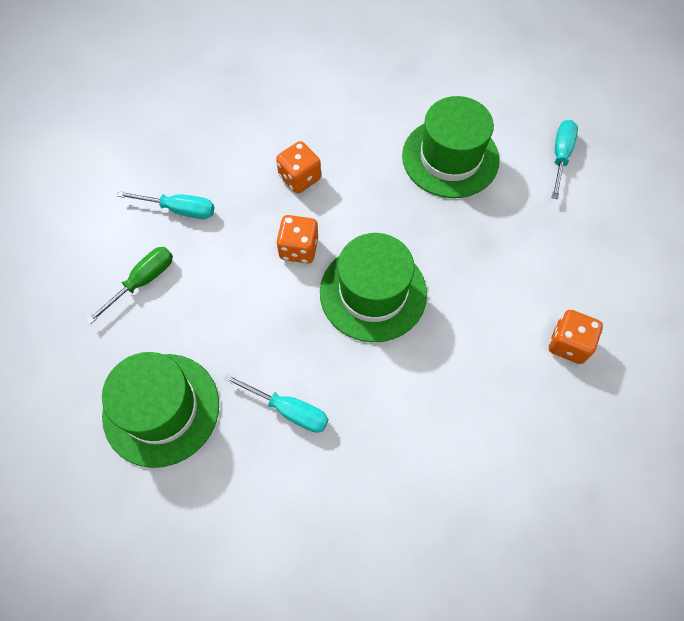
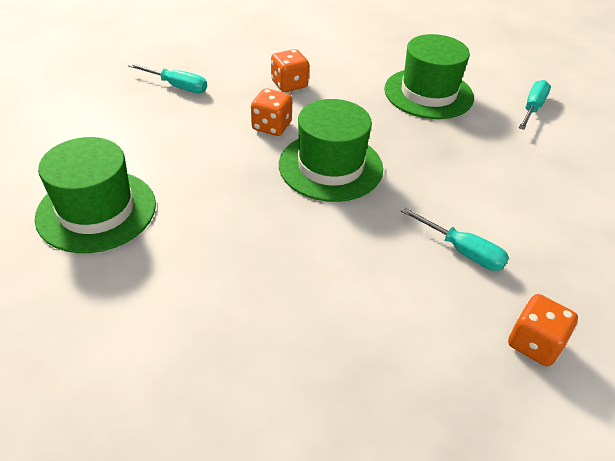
camera: 10 degrees right, 20 degrees down
green screwdriver [86,247,173,324] -> none
turquoise screwdriver [224,374,328,433] -> turquoise screwdriver moved to [401,207,509,271]
orange dice [549,310,603,364] -> orange dice moved to [508,294,578,366]

